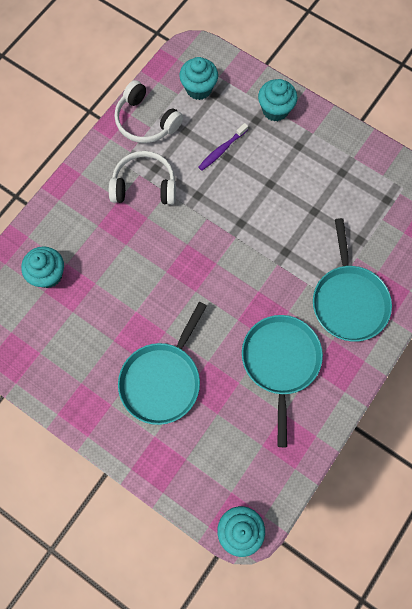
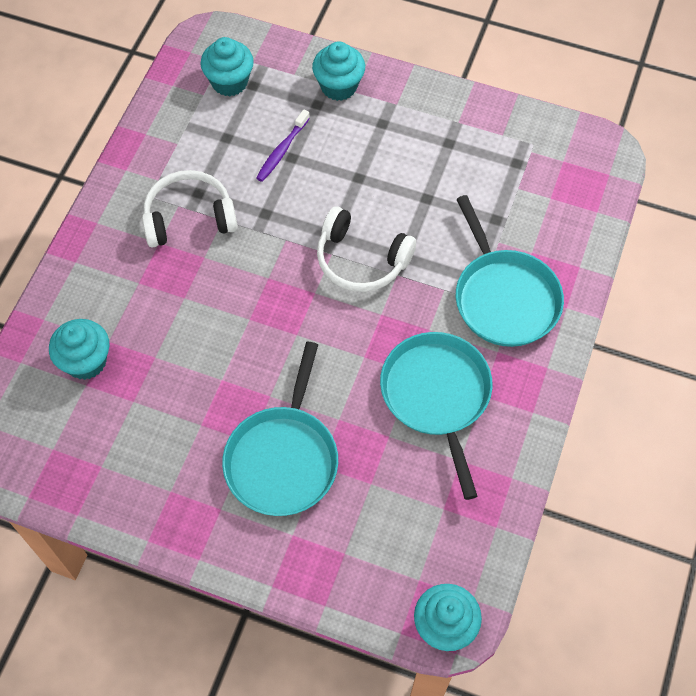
camera: 15 degrees left, 10 degrees down
white headphones [114,80,183,143] -> white headphones moved to [317,206,416,292]

